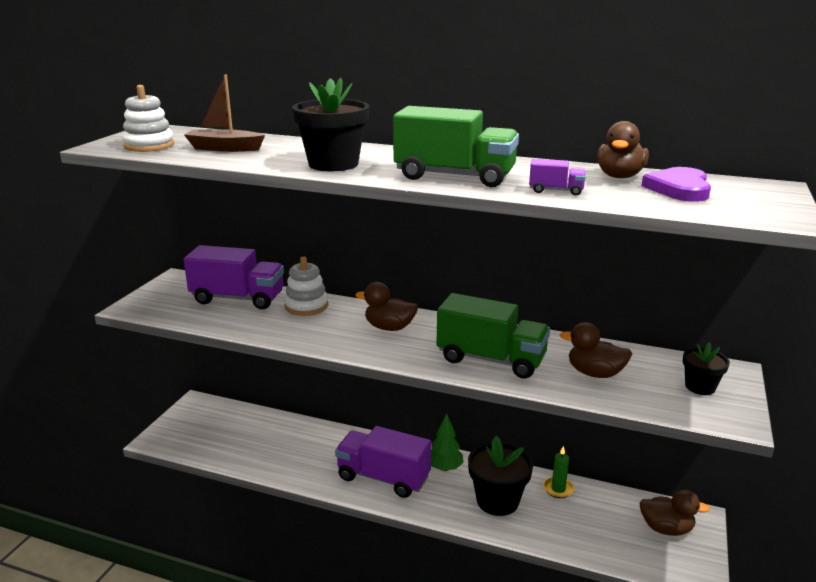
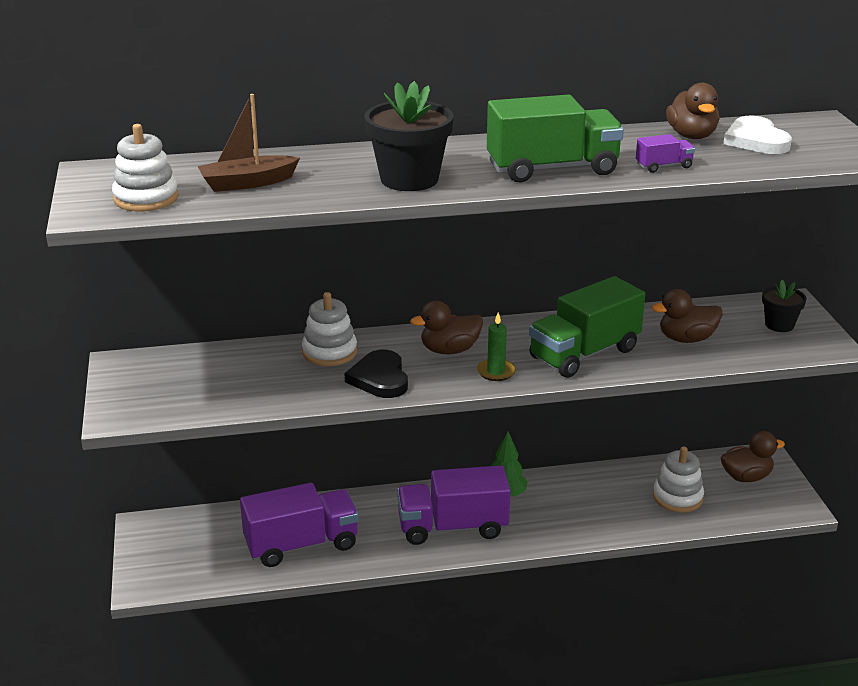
camera: 30 degrees left, 5 degrees up
purple truck [184,245,284,309] -> purple truck moved to [240,483,359,567]
green truck [436,293,550,379] -> green truck turned 150 degrees clockwise [529,276,645,378]
black flower pot [468,436,533,516] -> none
green candle [543,446,574,498] -> green candle moved to [477,313,516,381]
purple heart [642,167,711,202] -> white heart [723,116,792,154]
none -> black heart [345,350,408,398]
none -> white stacking toy [653,446,704,513]

